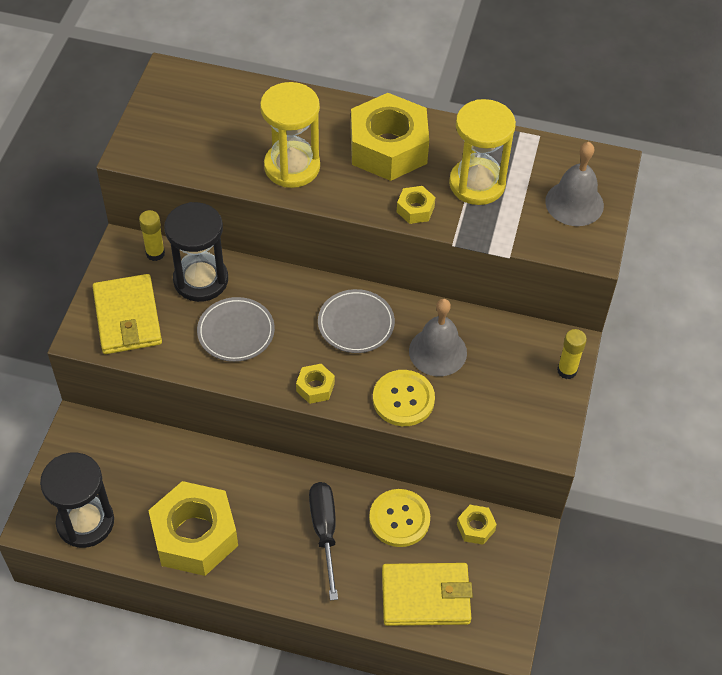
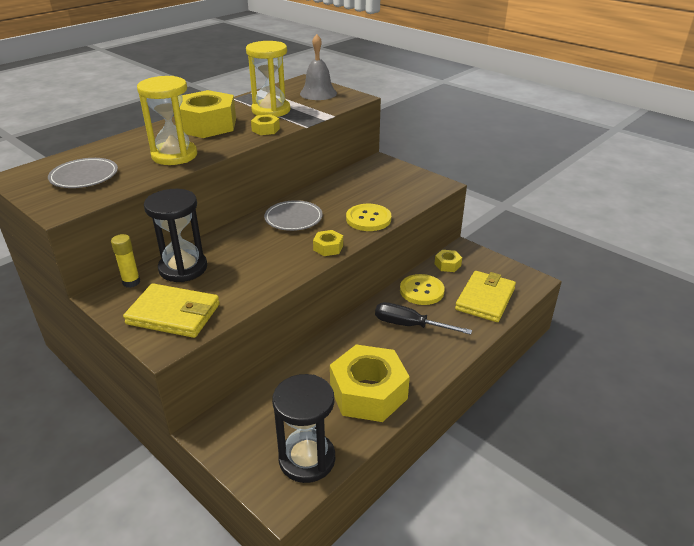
camera: 60 degrees left, 20 degrees down
grey plate [197,297,275,362] -> grey plate moved to [48,158,118,188]
grey bell [409,299,467,376] -> none
yellow glue stick [557,329,587,379] -> none

